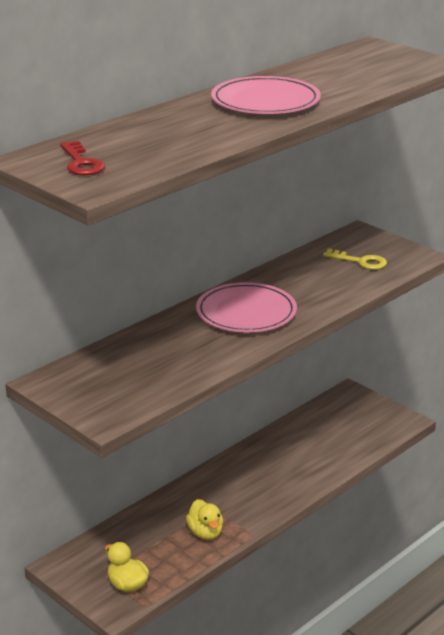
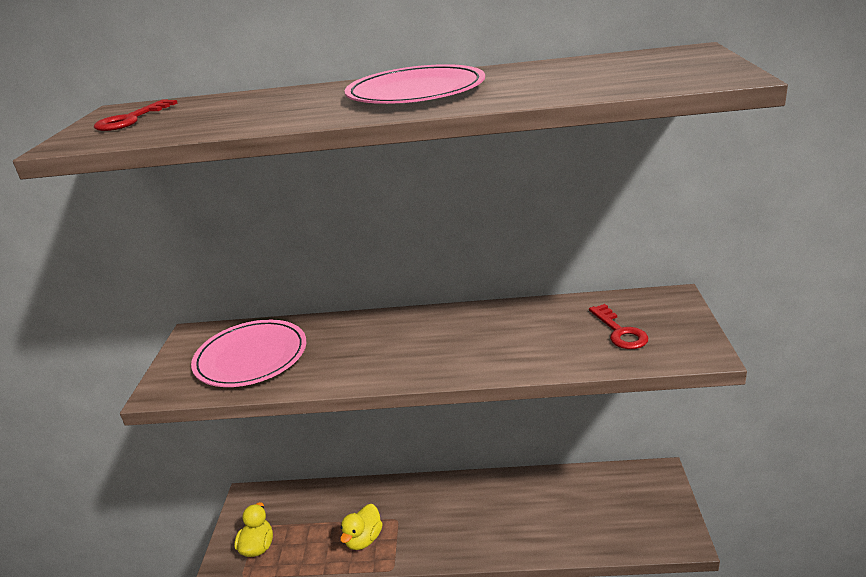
camera: 50 degrees right, 0 degrees up
pink plate [196,282,297,333] -> pink plate moved to [191,320,306,387]
yellow key [323,248,387,270] -> red key [589,304,648,349]

